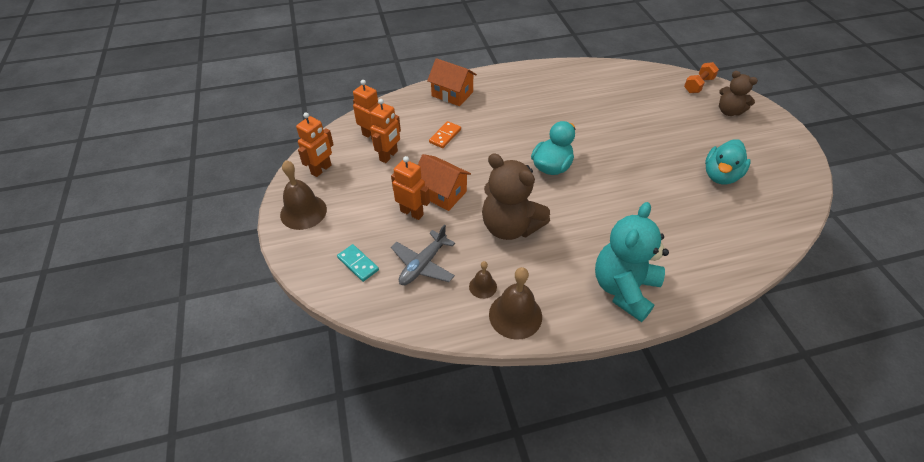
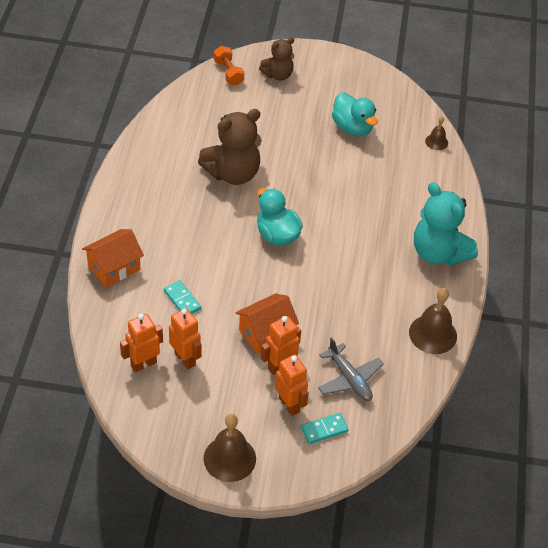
camera: 70 degrees left, 0 degrees up
orange robot [296,112,334,177] -> orange robot moved to [275,355,309,416]
orange domino [429,121,461,148] -> turquoise domino [164,280,201,314]
brown bell [469,261,497,299] -> brown bell moved to [425,116,448,150]
brown teddy bear [482,153,550,240] -> brown teddy bear moved to [198,109,262,185]

